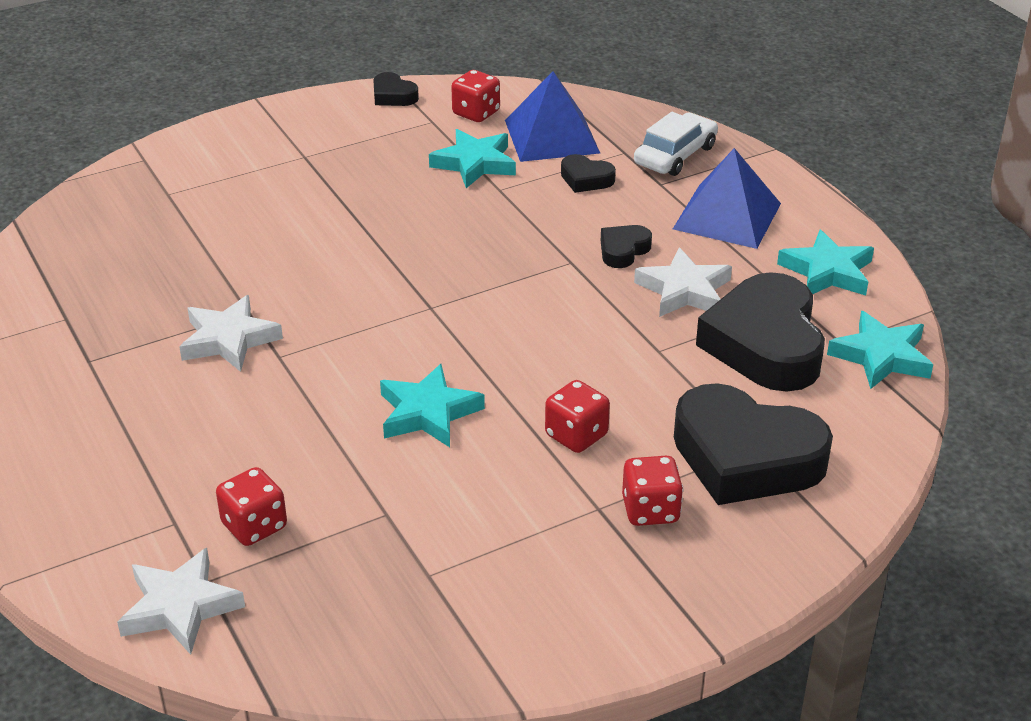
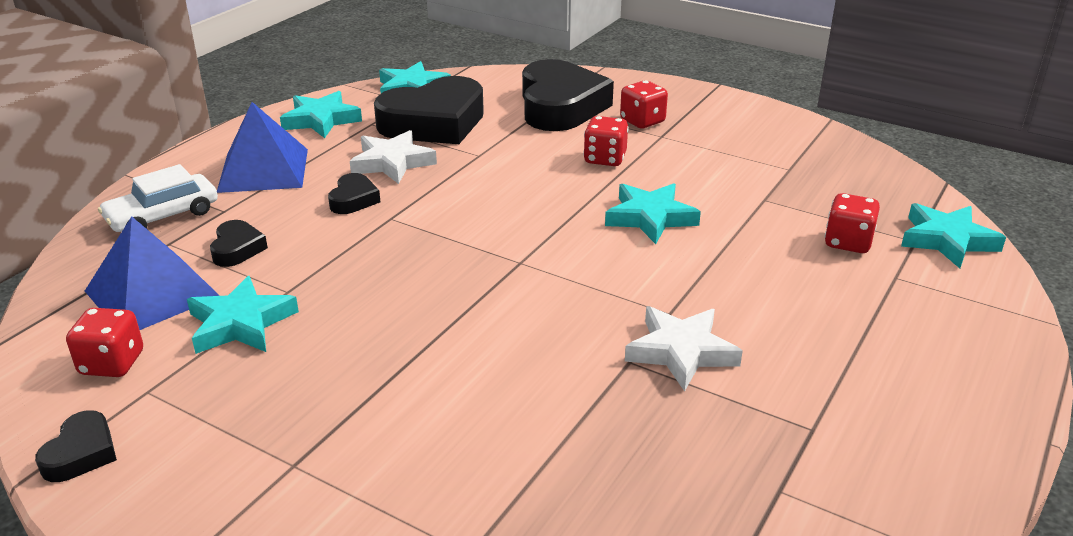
camera: 120 degrees left, 5 degrees down
white star [117,548,245,655] -> turquoise star [901,203,1006,268]
black heart [601,225,652,268] -> black heart turned 90 degrees counterclockwise [328,173,380,214]
white car [634,112,718,176] -> white car turned 45 degrees counterclockwise [98,164,218,232]

